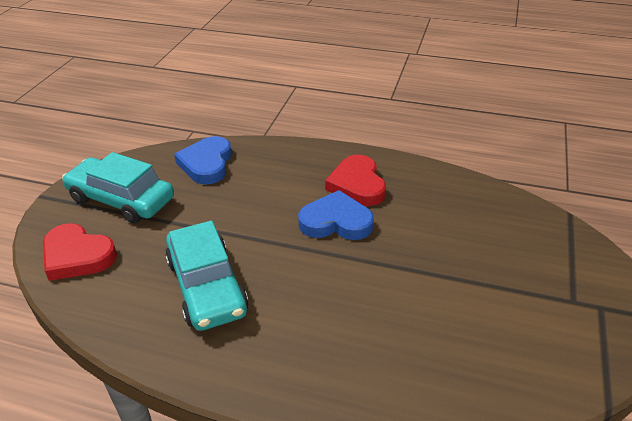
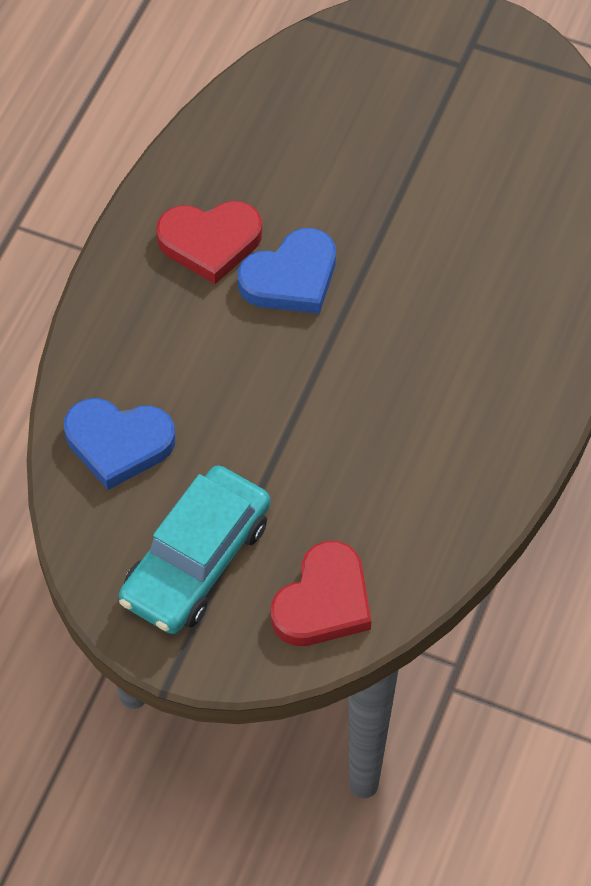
camera: 85 degrees left, 20 degrees up
turquoise car [165,220,248,331] -> none
blue heart [298,190,374,240] -> blue heart turned 135 degrees counterclockwise [238,228,336,314]

